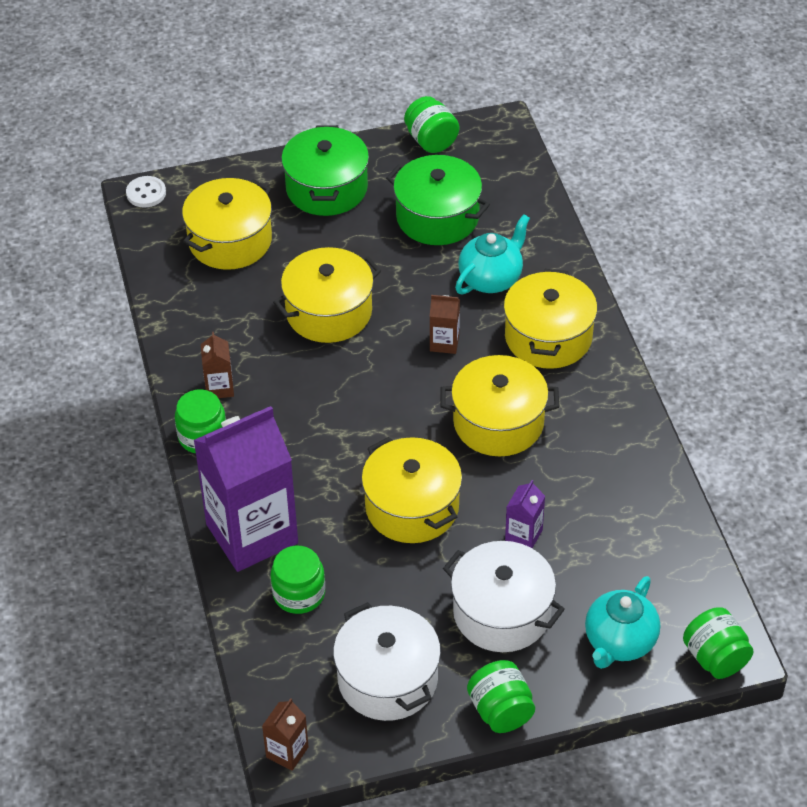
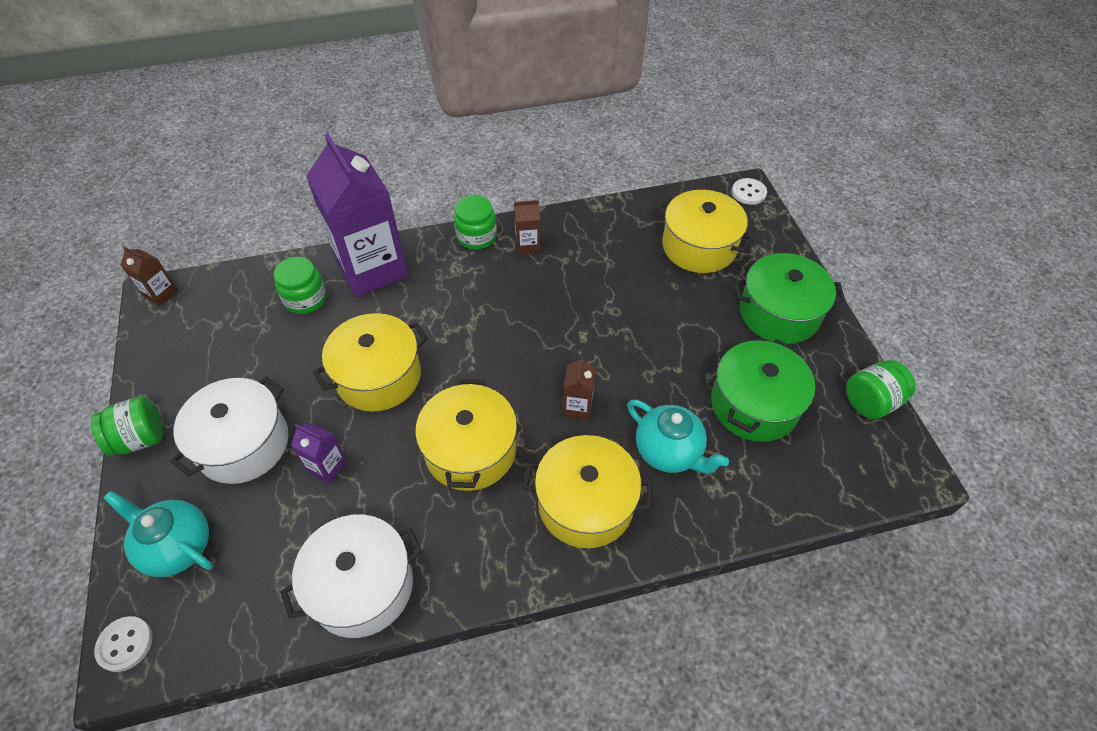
camera: 90 degrees right, 5 degrees up
yellow pot [273,247,381,343] -> none
white pot [333,602,441,721] -> white pot moved to [280,515,422,638]
green jar [683,607,754,679] -> white button [94,616,153,672]

